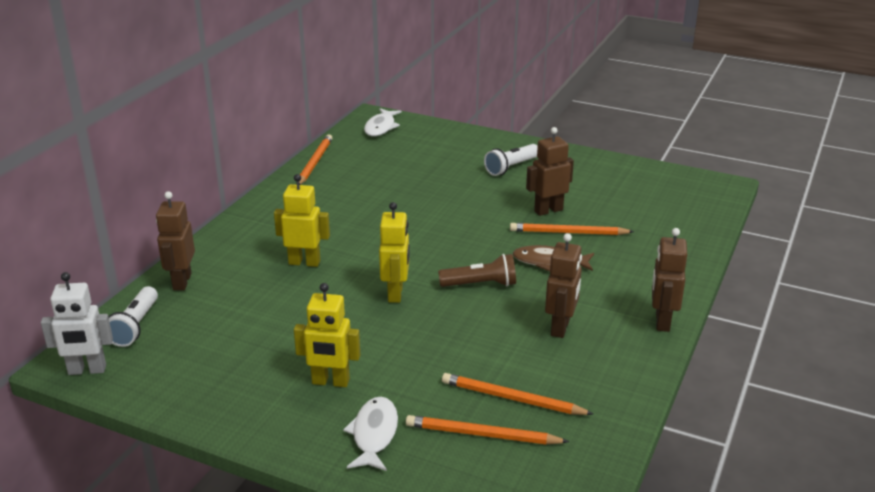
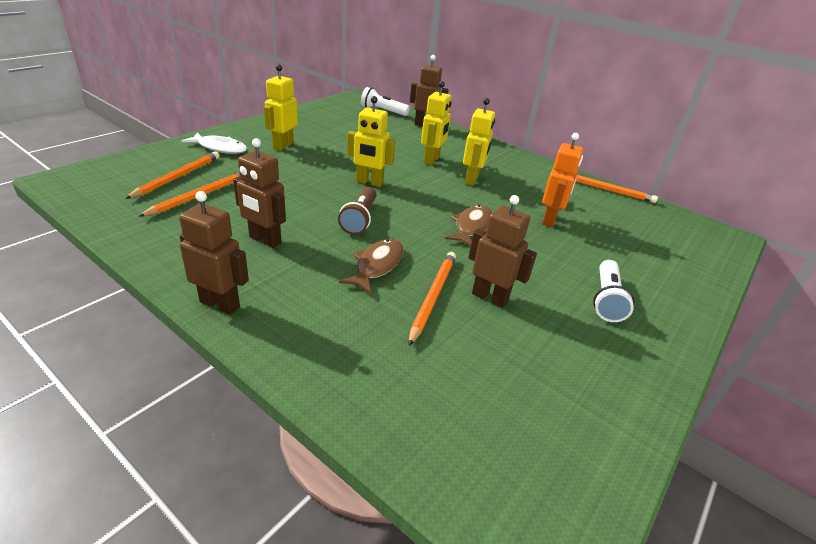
camera: 100 degrees right, 5 degrees up
white robot [41,272,113,375] -> none
white fish [364,108,402,136] -> none
white flashlight [484,144,538,176] -> white flashlight turned 135 degrees counterclockwise [593,260,634,322]
brown robot [526,127,574,216] -> brown robot turned 45 degrees counterclockwise [468,195,537,308]
none -> brown fish [445,205,492,246]
none -> yellow robot [463,98,495,186]
none -> orange robot [542,133,584,227]

